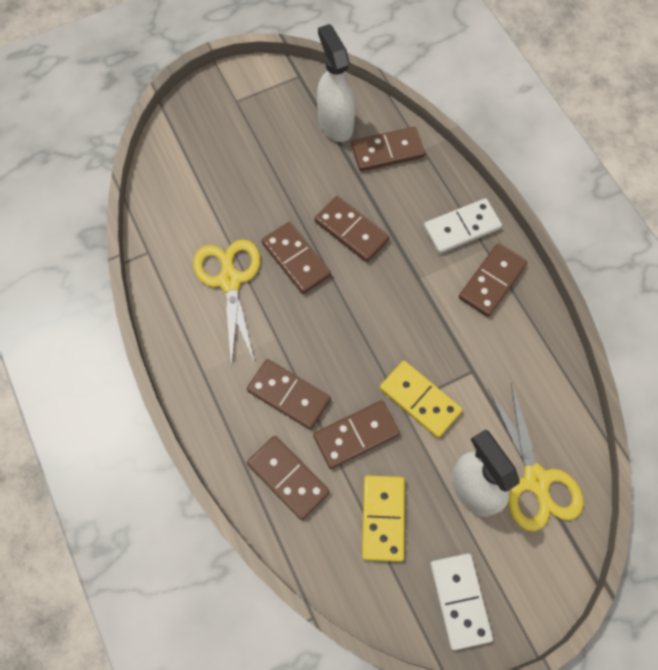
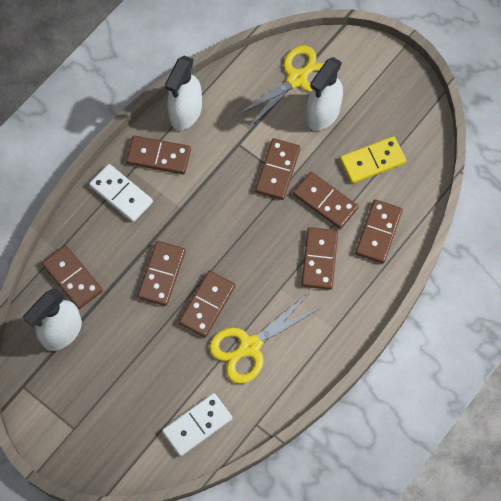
camera: 115 degrees left, 0 degrees up
yellow domino [380,361,462,438] -> brown domino [255,138,301,200]
white domino [430,553,493,650] -> white domino moved to [162,393,232,456]
none -> white spray bottle [165,55,202,130]

